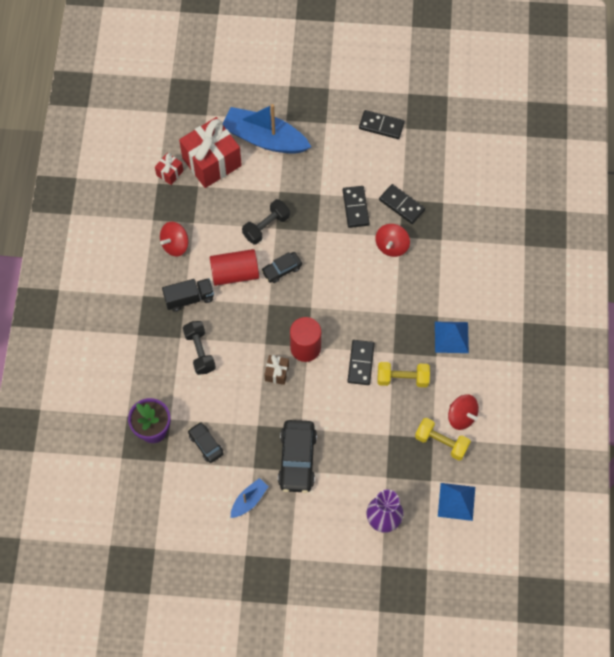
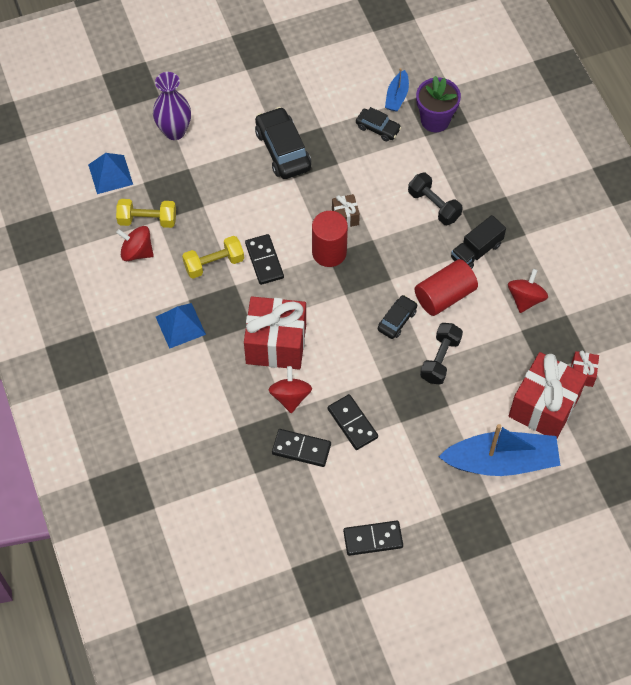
camera: 155 degrees right, 5 degrees down
blue boat [231,478,269,518] -> blue boat moved to [385,68,409,112]
none -> red gift [244,296,306,369]

